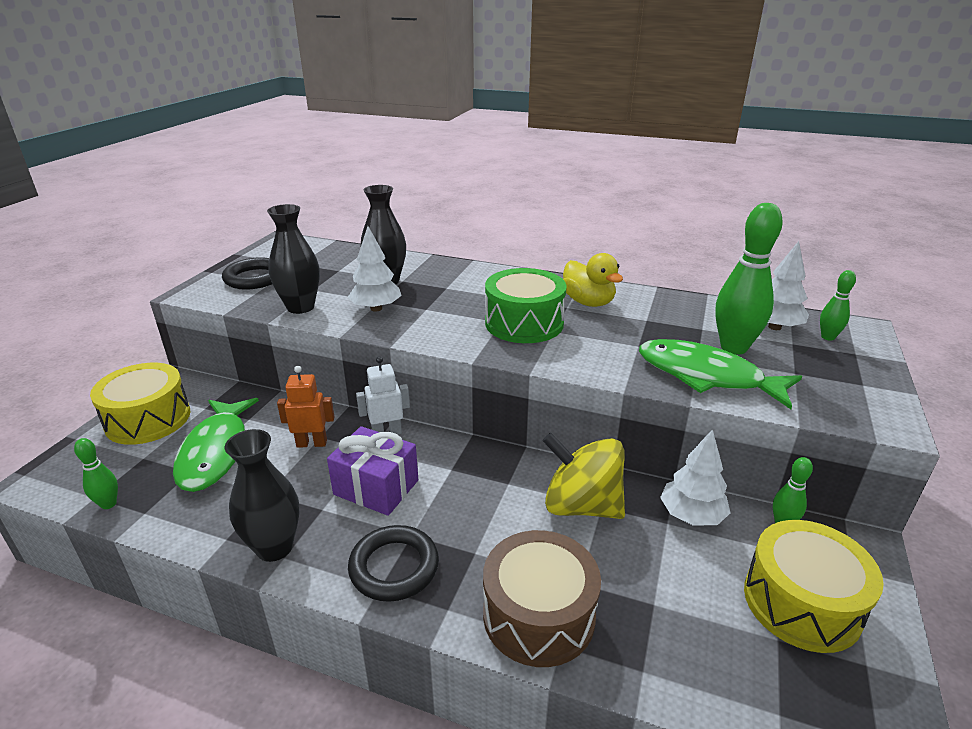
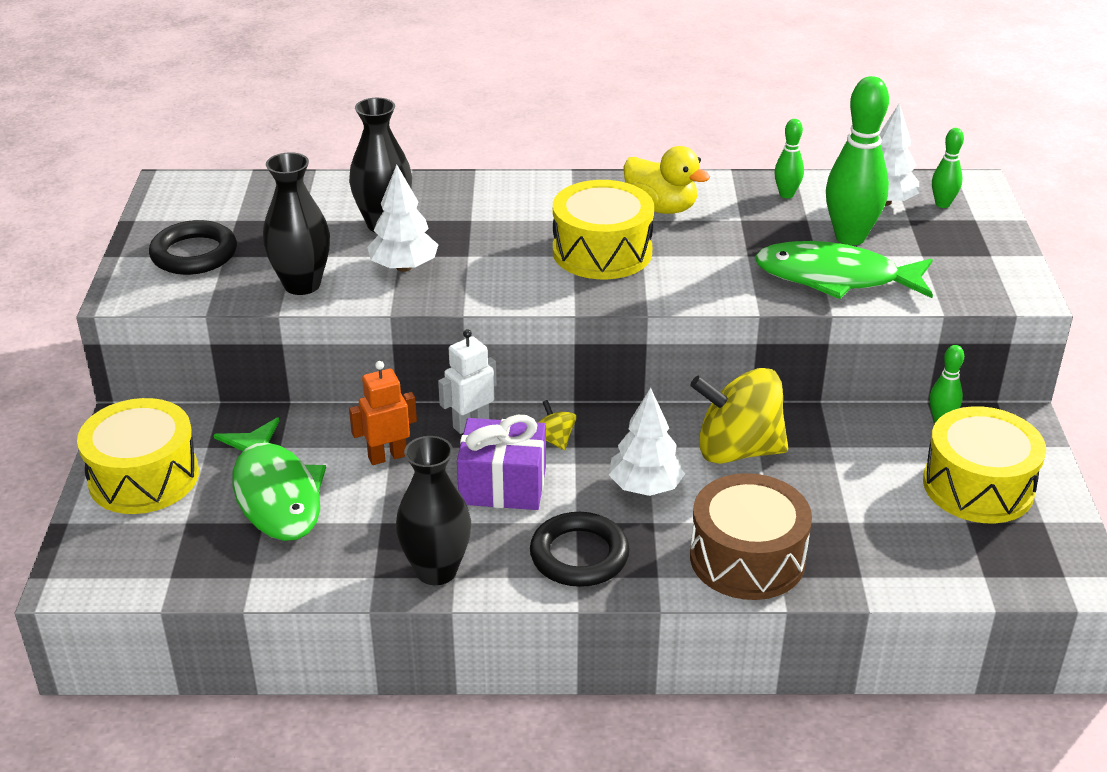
camera: 20 degrees left, 5 degrees up
green bowling pin [74,438,118,509] -> green bowling pin moved to [774,119,804,198]
green drum [485,268,567,343] -> yellow drum [553,180,654,279]
white tree [660,429,730,526] -> white tree moved to [609,388,686,496]
none -> yellow spinning top [538,400,576,450]

